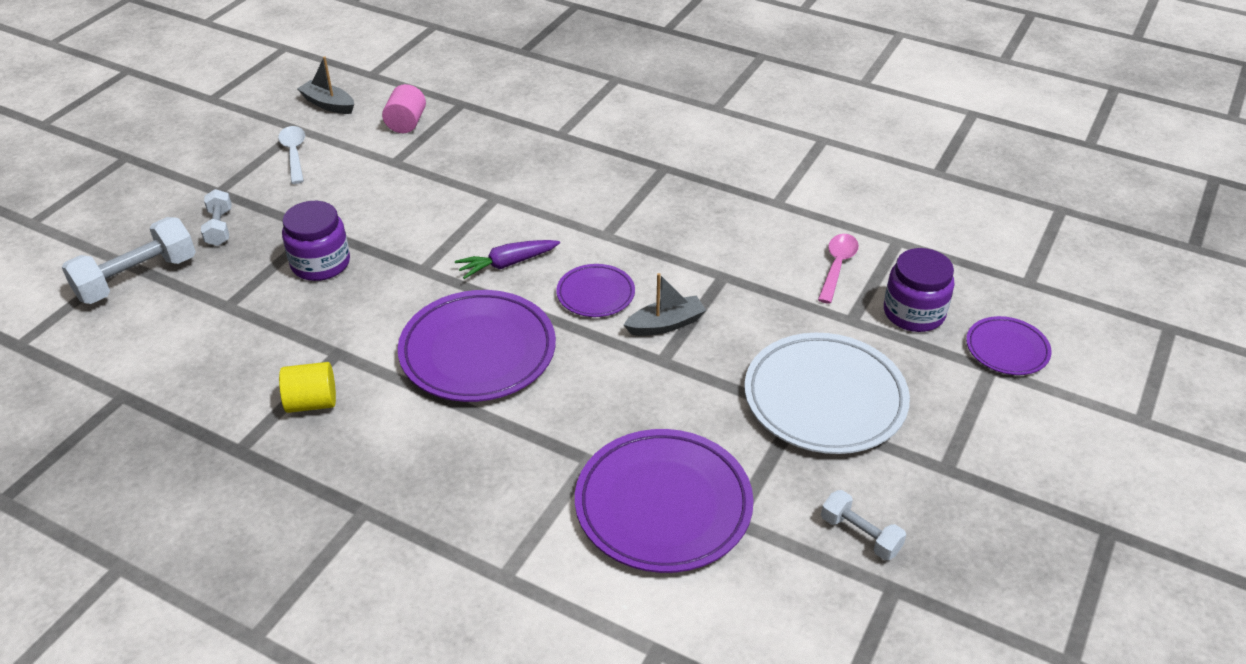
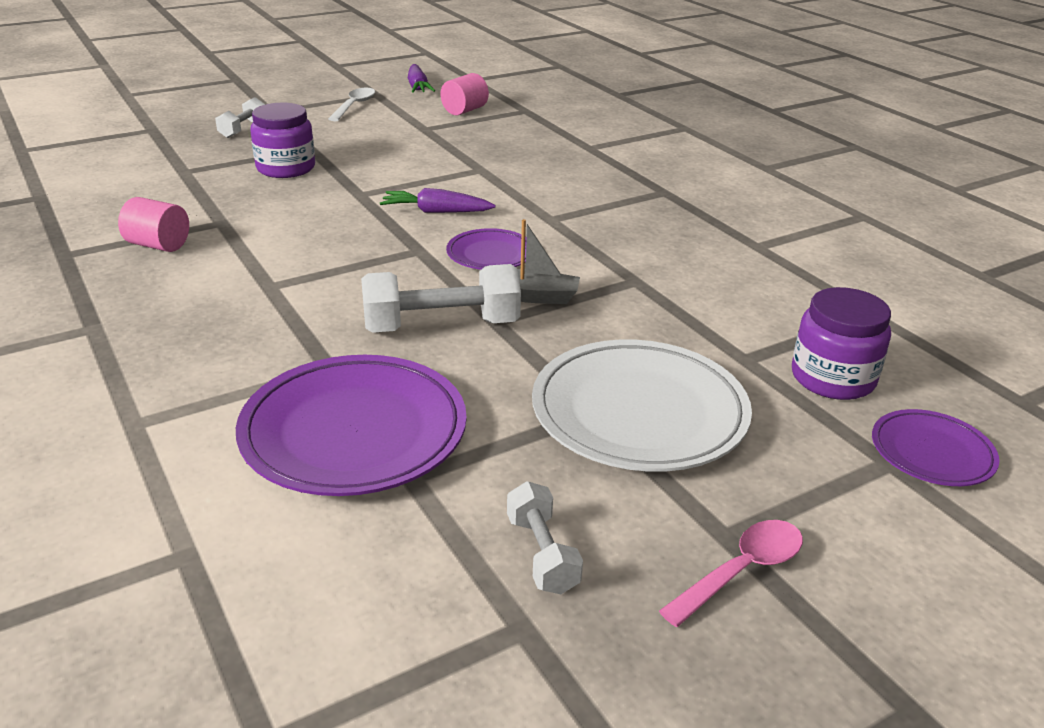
camera: 30 degrees right, 10 degrees down
white dumbbell [62,217,196,304] -> white dumbbell moved to [361,264,521,333]
yellow cylinder [279,362,336,413] -> pink cylinder [118,197,189,252]
grey boat [297,56,354,114] -> purple carrot [408,64,435,93]
purple plate [398,290,556,402] -> none
pink spoon [818,234,859,304] -> pink spoon moved to [659,520,803,627]

